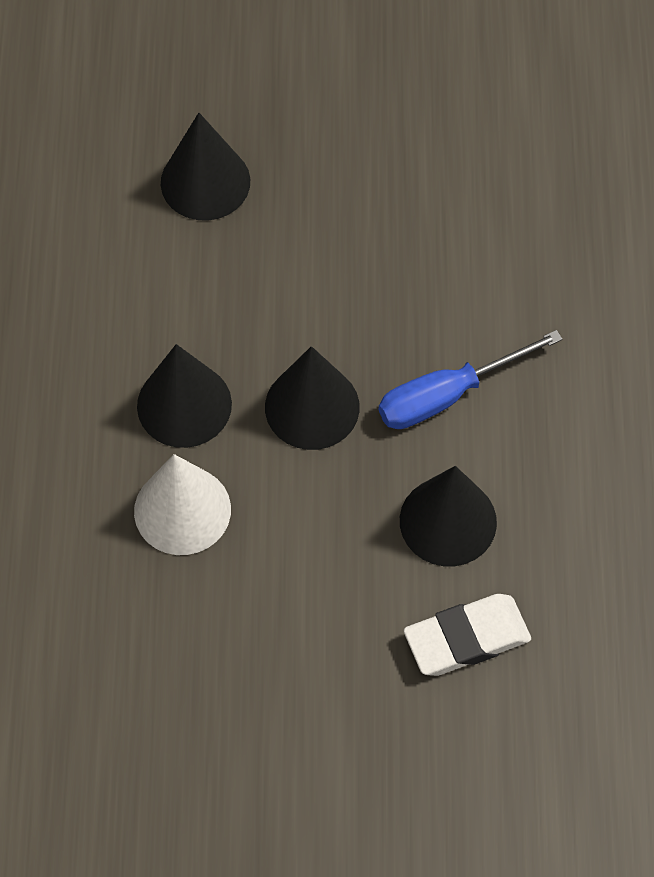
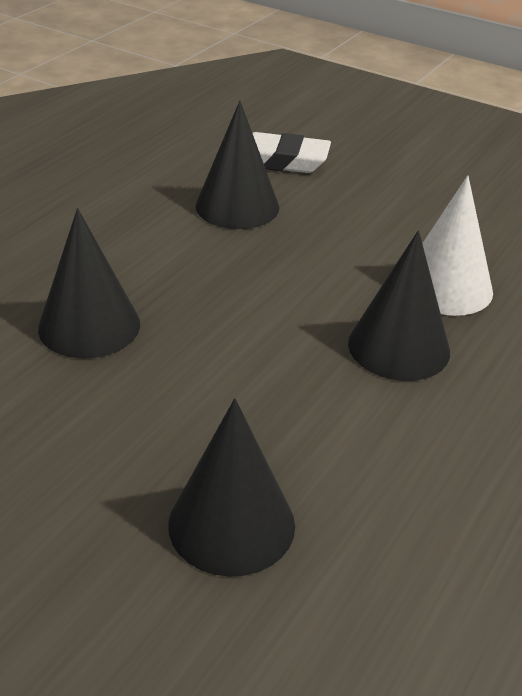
camera: 150 degrees left, 25 degrees down
black cone [265,346,360,450] -> black cone moved to [38,208,140,358]
blue screwdriver [379,330,562,429] -> none

